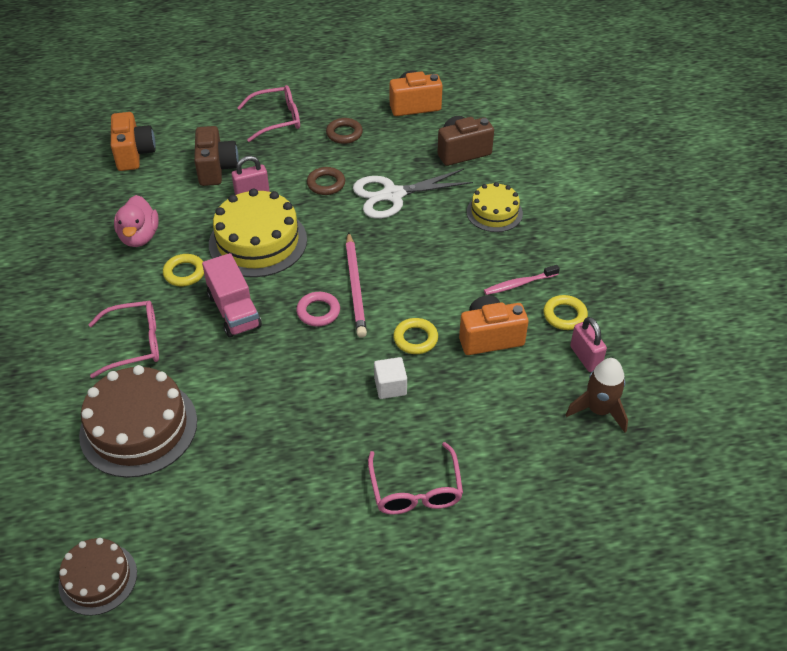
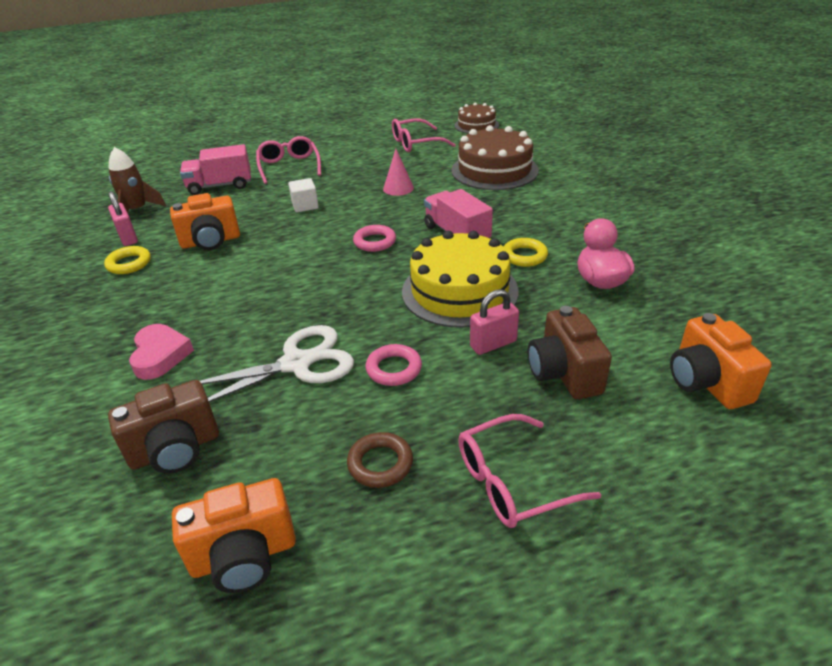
camera: 175 degrees right, 10 degrees down
pink glasses [88,301,159,378] -> pink glasses moved to [392,118,456,152]
brown ring [307,167,345,195] -> pink ring [366,344,422,386]
pink pencil [346,232,367,338] -> none
yellow ring [393,318,438,354] -> none
yellow cake [467,182,523,232] -> pink heart [129,324,194,380]
pink toothbrush [484,265,560,295] -> none
none -> pink truck [180,144,251,195]
none -> pink cone [383,149,414,196]

